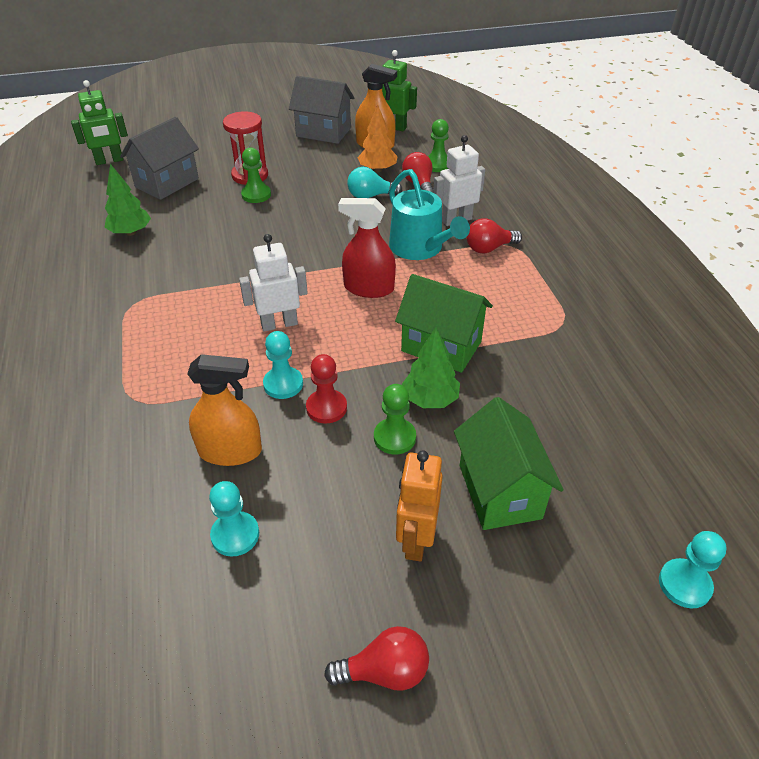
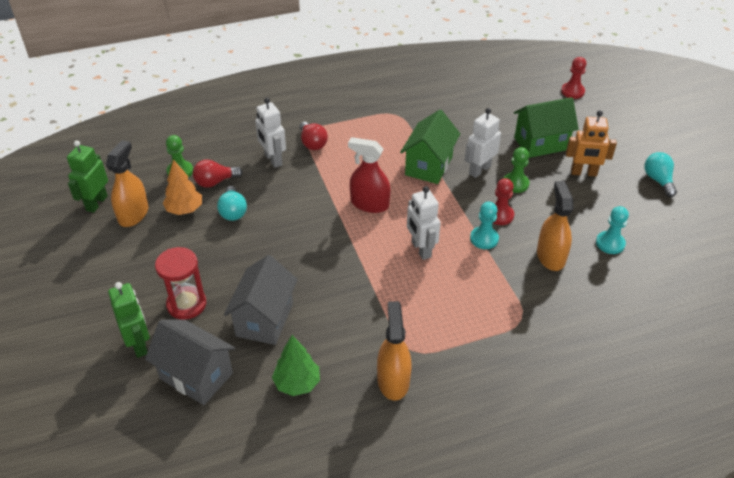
camera: 95 degrees left, 0 degrees up
green robot [71,80,128,165] -> green robot moved to [108,282,150,358]
green pawn [241,148,271,203] -> none
grey house [289,76,354,144] -> grey house moved to [224,255,298,345]
red light bulb [324,626,429,691] -> turquoise light bulb [644,152,677,197]
red spray bottle [338,198,396,298] -> red spray bottle turned 105 degrees clockwise [348,137,391,213]
turquoise watering can [389,169,470,260] -> none
green tree [402,327,460,408] -> white robot [465,108,501,178]
turquoise pawn [659,531,727,608] -> red pawn [561,57,586,99]
none -> orange spray bottle [377,301,411,401]

